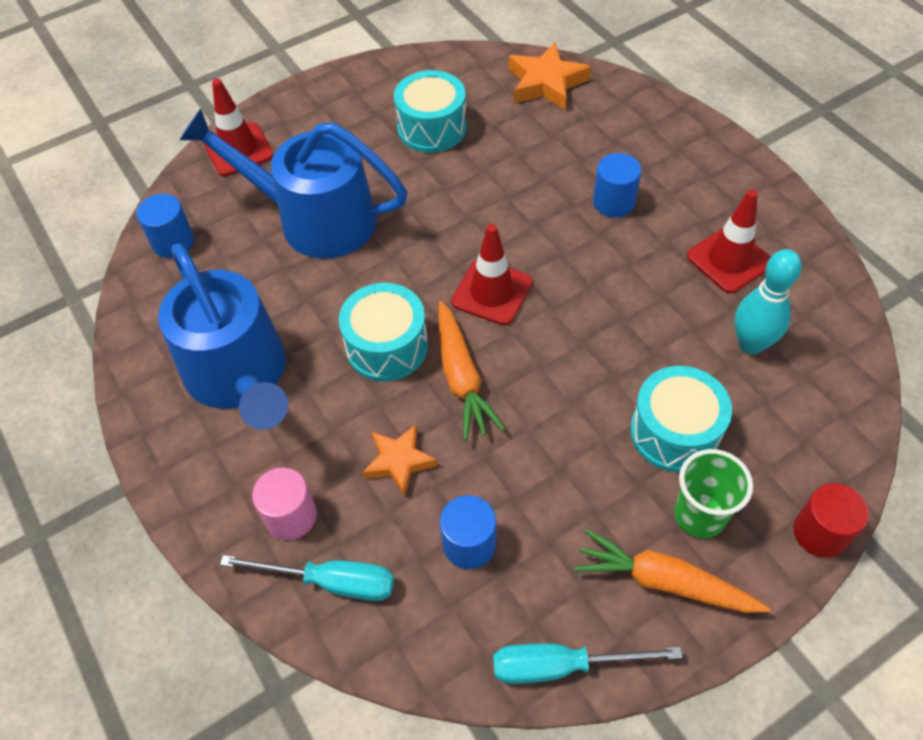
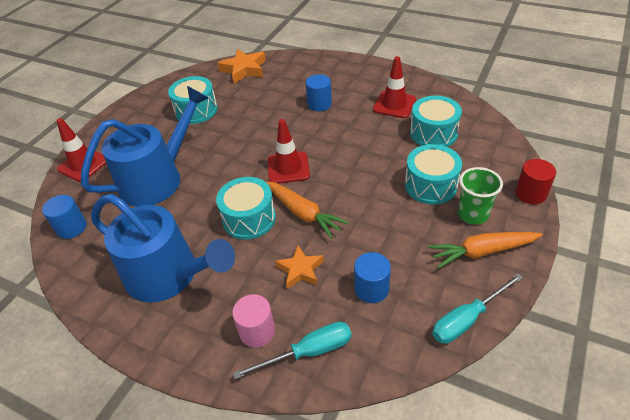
camera: 30 degrees left, 10 degrees down
blue watering can [179,109,408,259] -> blue watering can turned 150 degrees clockwise [81,86,209,206]
turquoise bowling pin [734,249,802,354] -> turquoise drum [410,96,462,147]

